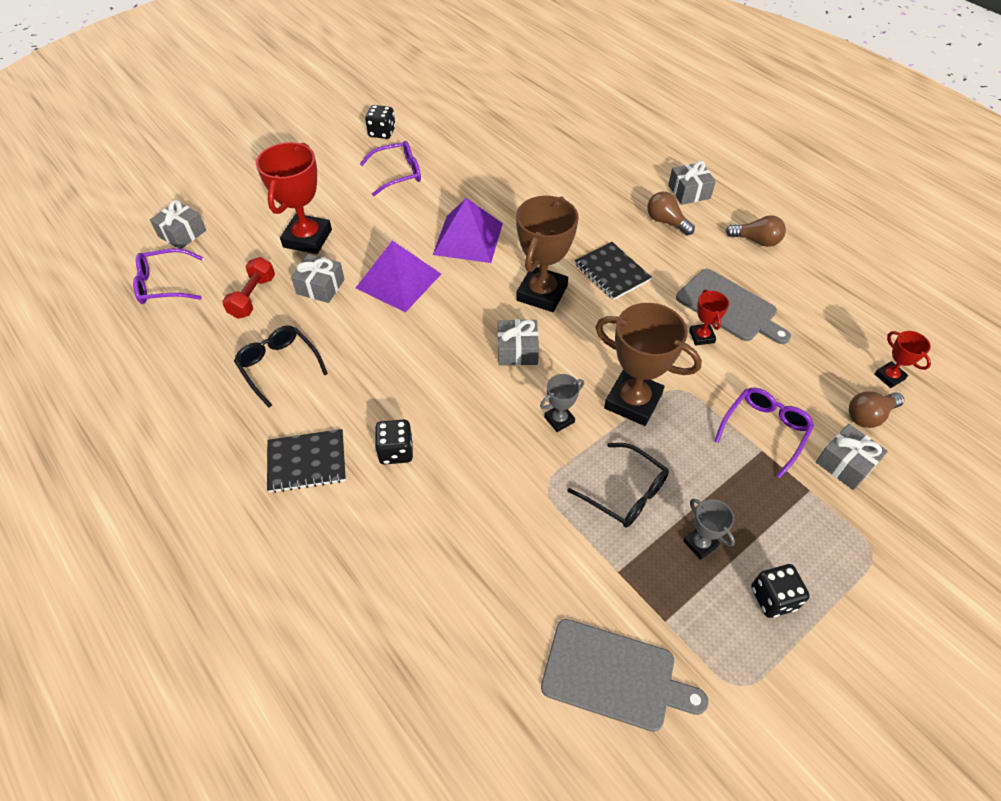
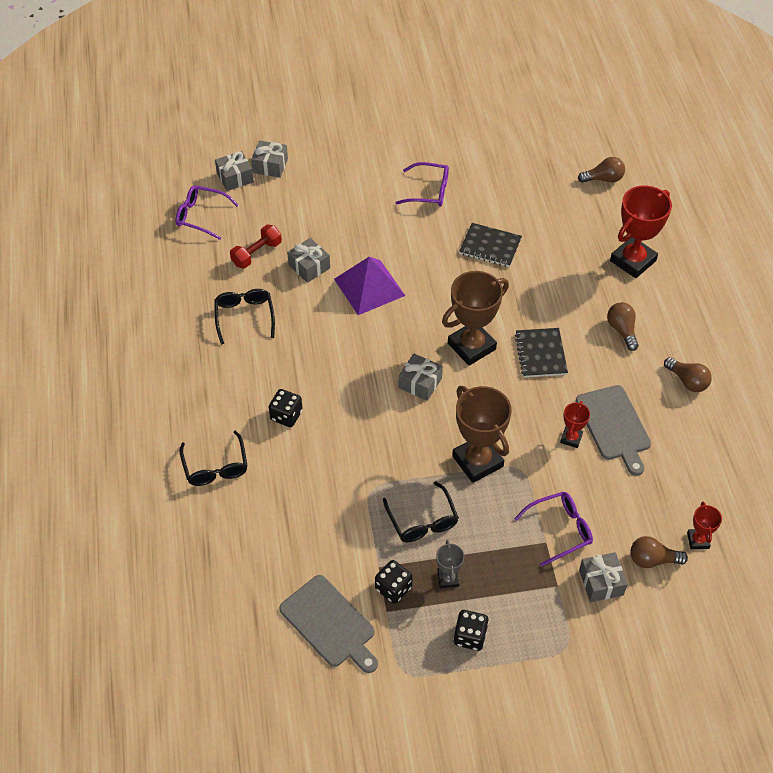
camera: 30 degrees right, 0 degrees up
red trophy [256,142,332,254] -> red trophy moved to [610,185,672,278]
black notebook [267,429,346,493] -> black notebook moved to [459,223,522,267]
black dice [365,105,395,139] -> black dice moved to [375,560,413,604]
purple pyramid [433,198,503,263] -> none
grey trophy [540,374,584,432] -> none
grey gift [668,161,716,205] -> grey gift moved to [251,140,288,178]
none -> black glasses [180,431,247,486]
none -> brown light bulb [578,157,625,183]

